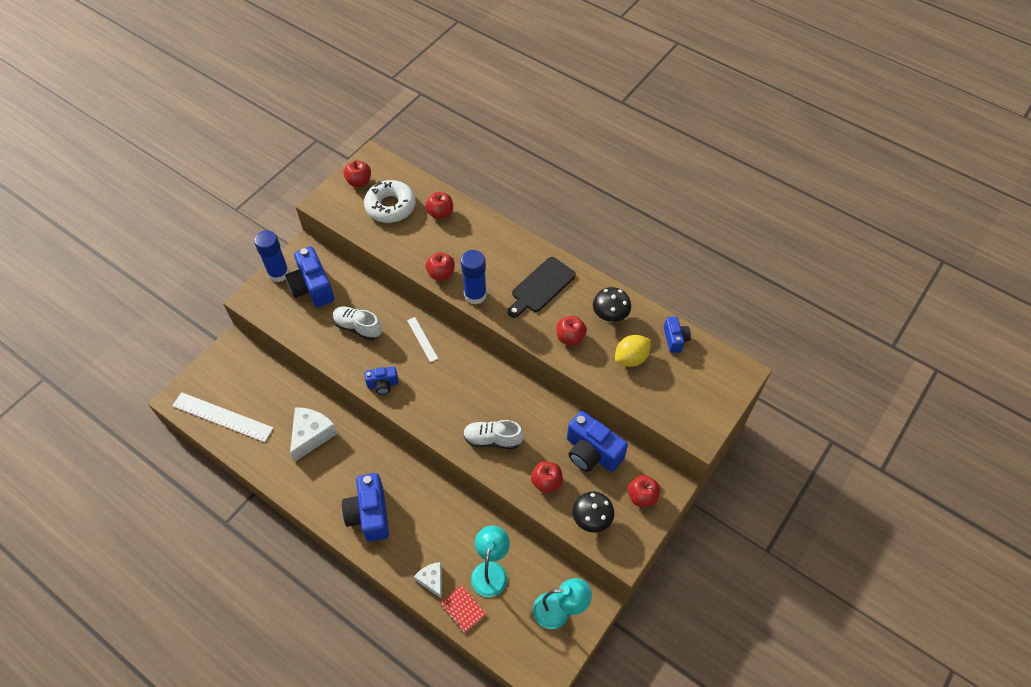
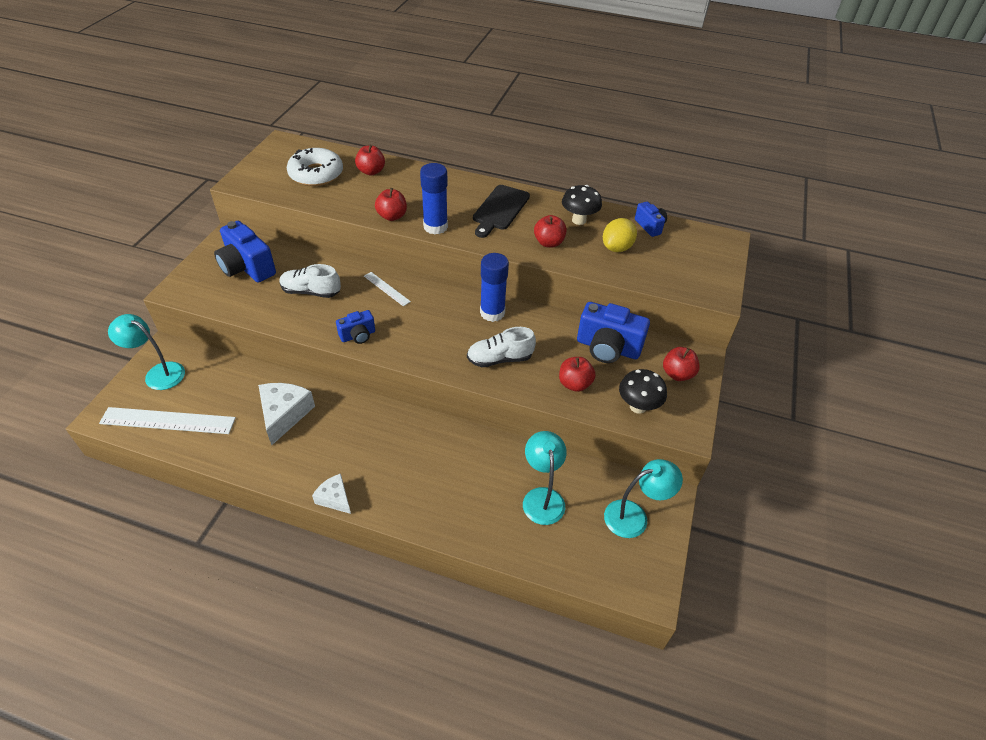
camera: 20 degrees left, 10 degrees down
blue glue stick [254,230,289,282] -> blue glue stick moved to [480,253,509,322]
blue camera [342,473,389,542] -> none
red apple [344,160,371,187] -> none
white cheese [414,562,442,599] -> white cheese moved to [312,474,351,514]
red notebook [440,585,486,633] -> none
none -> turquoise lamp [108,314,185,390]

